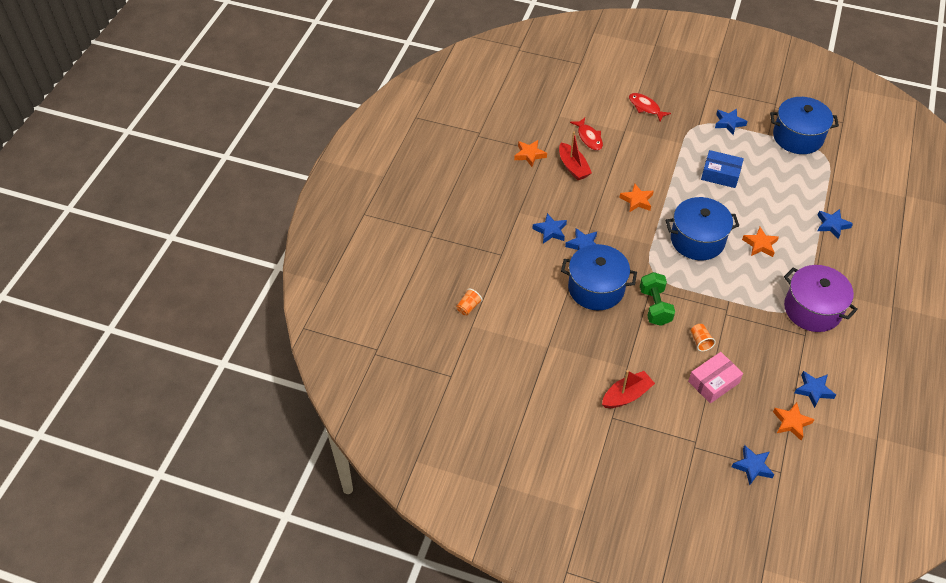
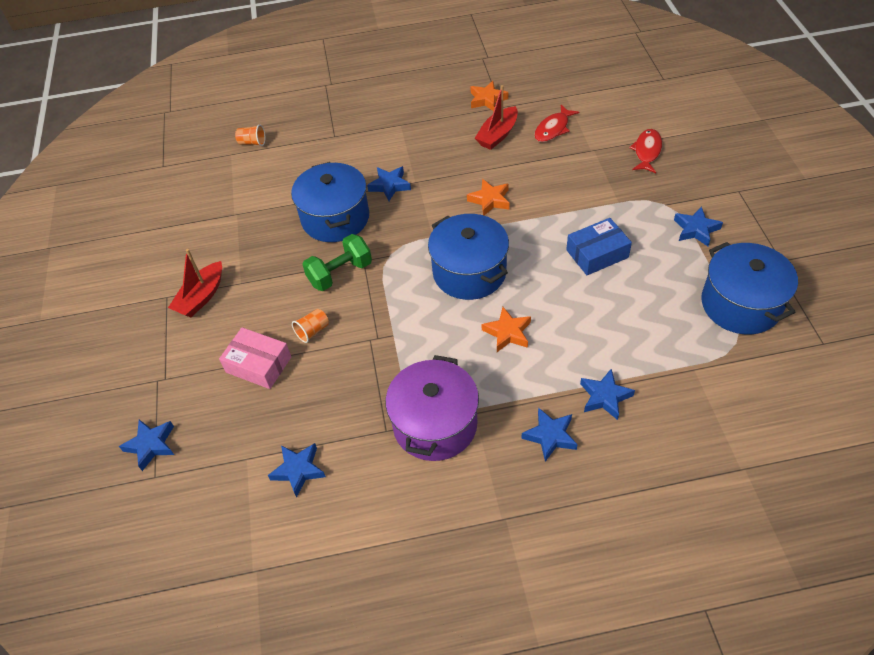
camera: 65 degrees right, 0 degrees up
blue star [532,213,567,244] -> blue star moved to [521,407,578,462]
red boat [602,370,655,408] -> red boat turned 90 degrees clockwise [168,249,222,318]
blue box [701,150,744,188] -> blue box turned 75 degrees clockwise [566,218,632,275]
orange star [773,402,815,441] -> none

